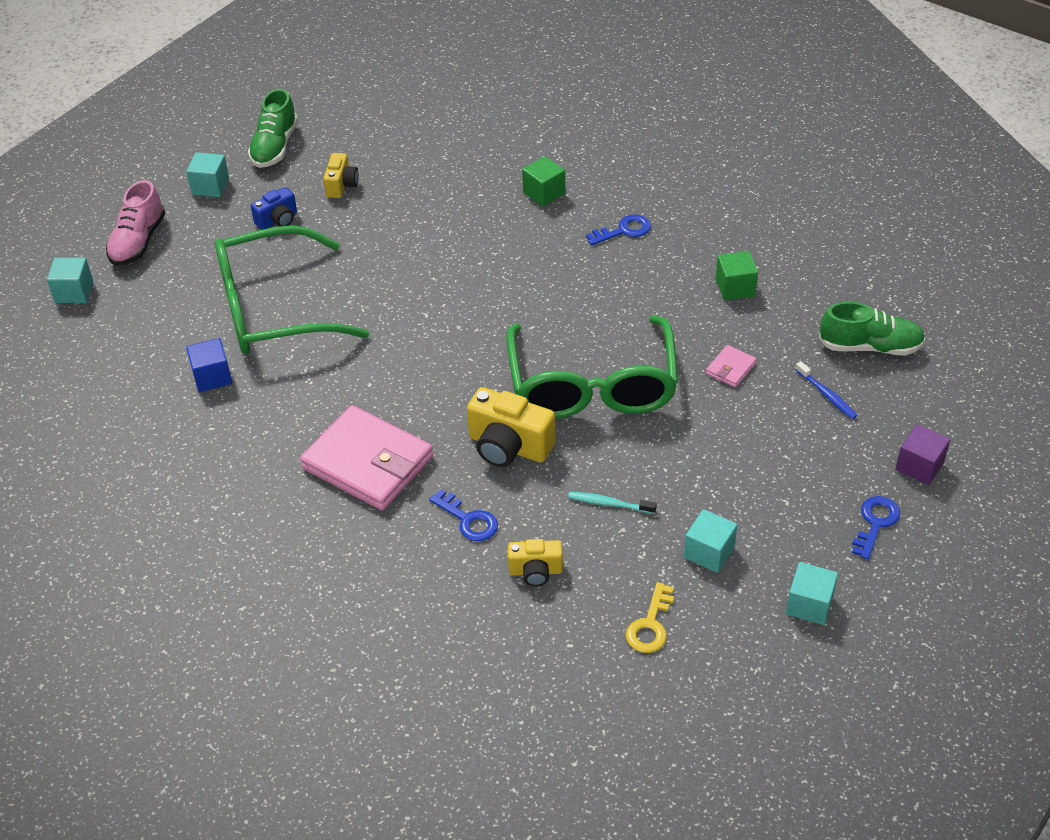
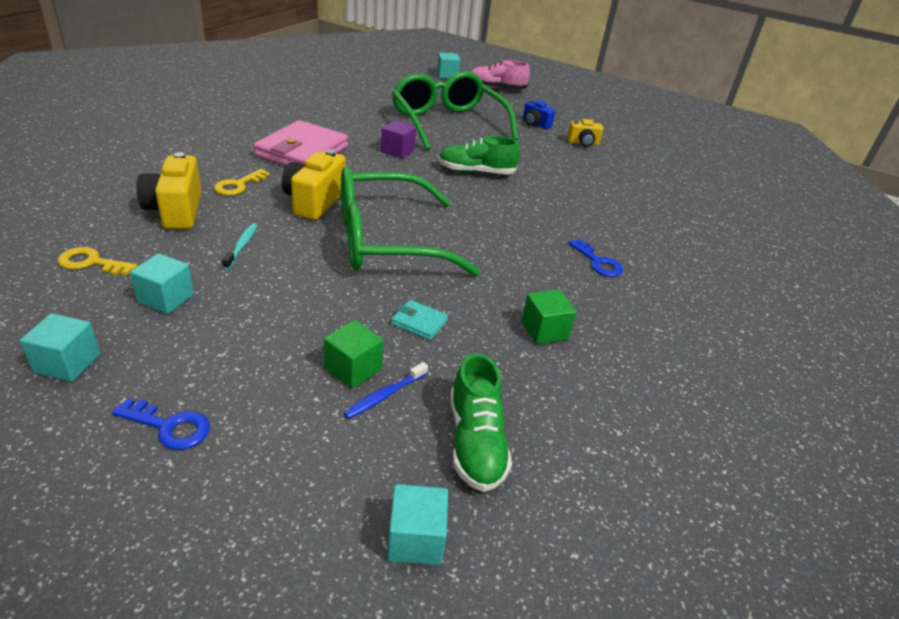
camera: 75 degrees right, 10 degrees down
turquoise cube [186,152,229,197] -> turquoise cube moved to [387,484,448,565]
blue cube [186,338,232,392] -> none
green shoe [248,89,298,168] -> green shoe moved to [438,136,520,174]
blue key [429,489,498,541] -> yellow key [214,169,270,196]
yellow camera [508,539,563,586] -> yellow camera [137,152,202,229], size x1.68
green cube [522,156,565,207] -> green cube moved to [324,320,384,389]
pink wallet [706,345,757,387] -> turquoise wallet [391,300,448,340]
purple cube [895,424,950,485] -> purple cube moved to [381,121,416,159]

